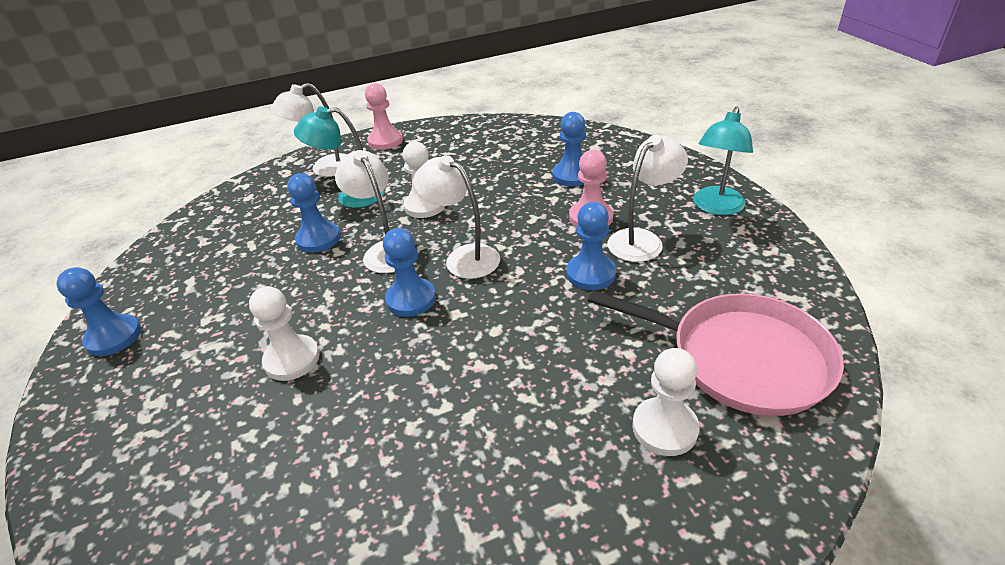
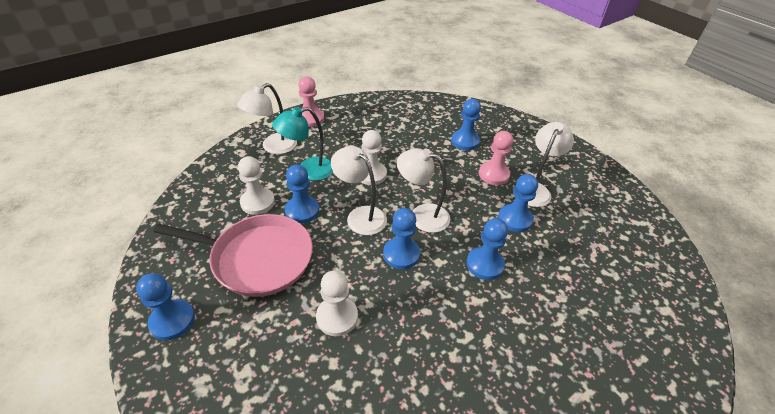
camera: 20 degrees left, 5 degrees up
pink pan [588,290,844,416] -> pink pan moved to [153,214,313,297]
white pawn [632,348,699,456] -> white pawn moved to [238,156,275,215]
turquoise lamp [693,107,753,215] -> none
none -> blue pawn [466,218,508,280]

